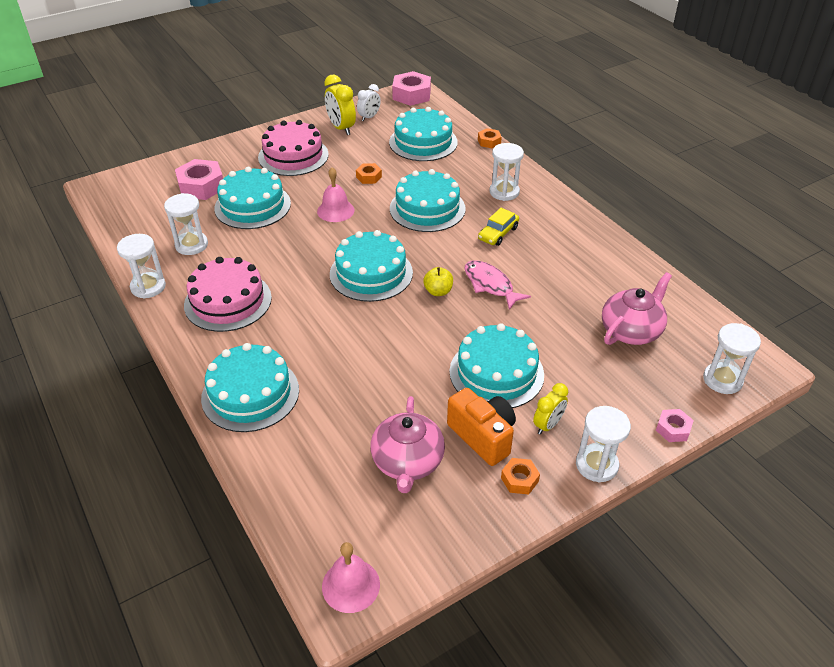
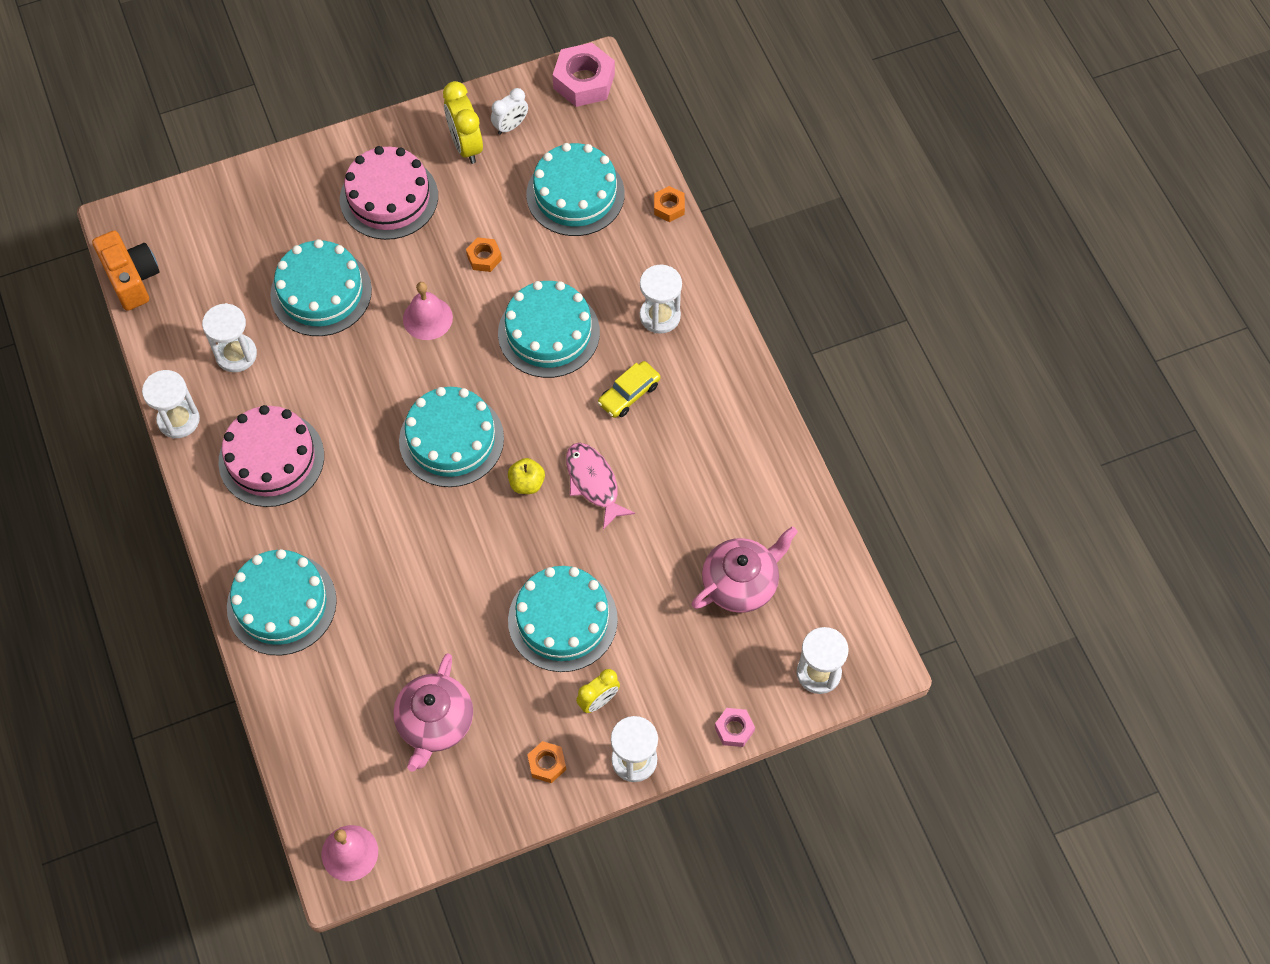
camera: 10 degrees right, 20 degrees up
pink nut [175,159,223,200] -> none
orange camera [447,388,516,466] -> orange camera moved to [92,230,160,311]

